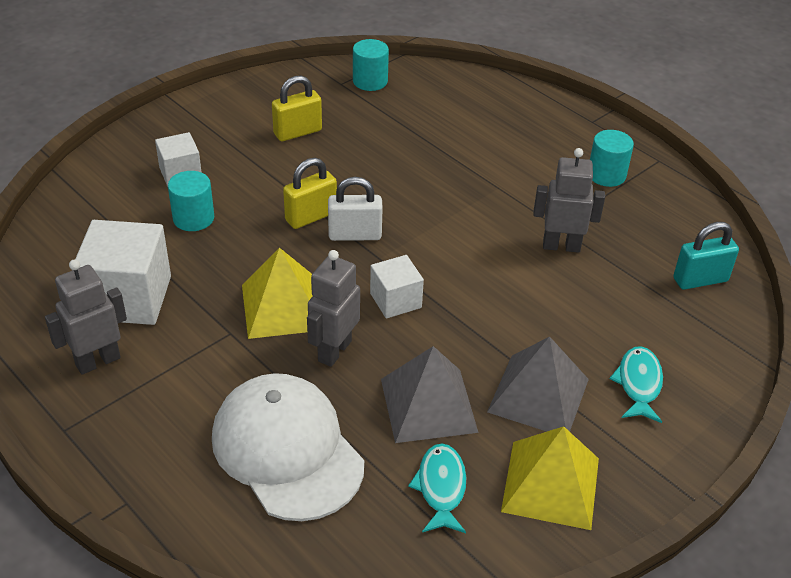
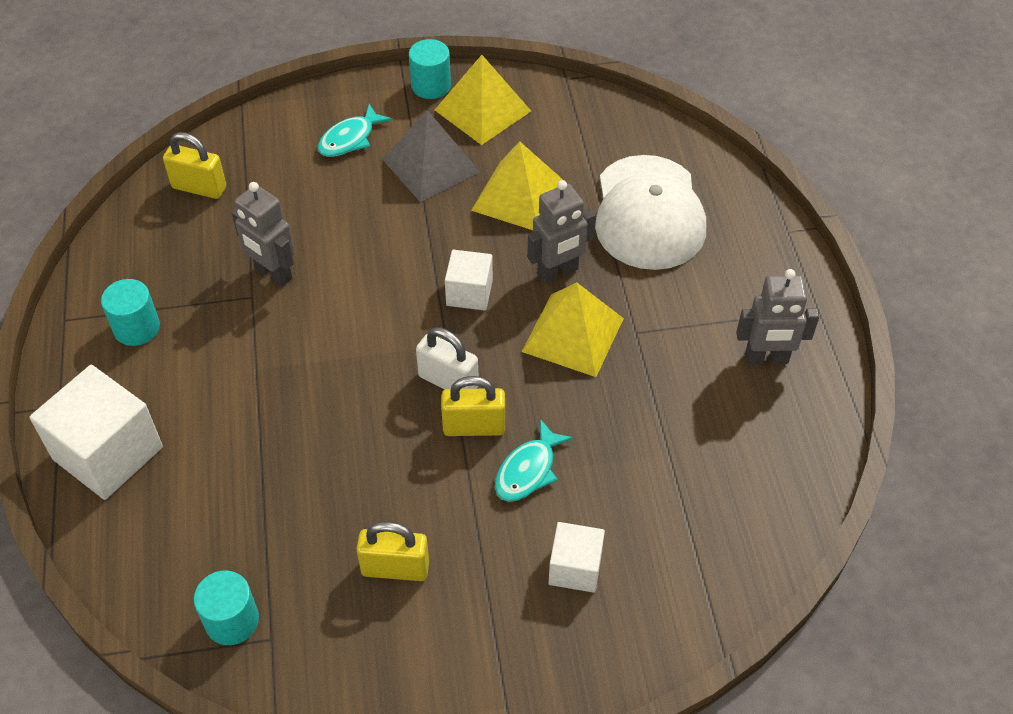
camera: 145 degrees left, 10 degrees up
white cube [75,220,171,325] -> white cube moved to [30,365,163,500]
turquoise cylinder [168,171,214,231] -> turquoise cylinder moved to [409,39,451,99]
grey pyramid [381,346,479,443] -> yellow pyramid [471,141,563,230]
turquoise fish [408,444,467,533] -> turquoise fish moved to [495,419,574,502]
turquoise padlock [673,222,739,290] -> yellow padlock [163,132,226,199]

